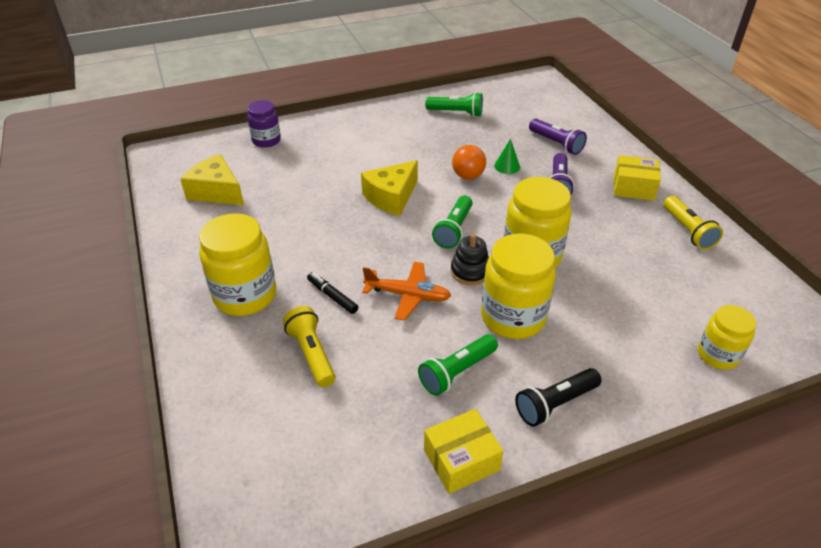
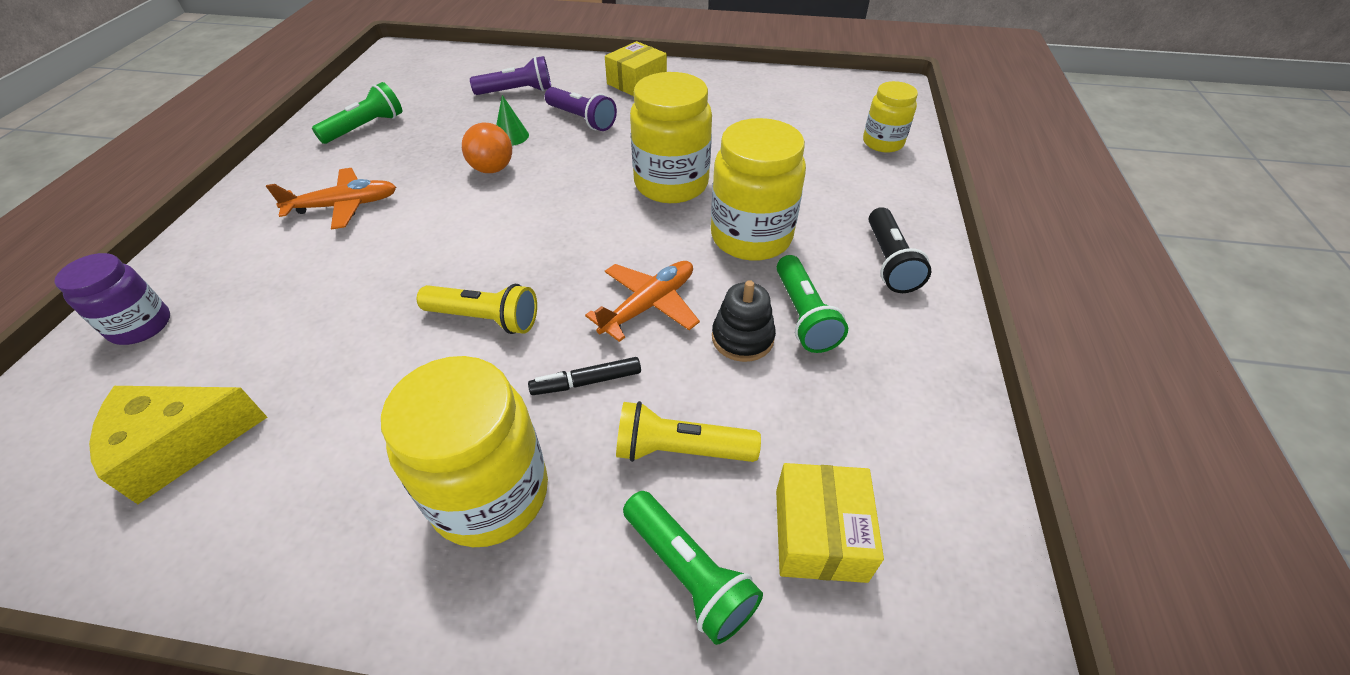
camera: 60 degrees left, 5 degrees up
yellow cheese [361,160,418,216] -> none
yellow box [424,409,504,494] -> yellow box moved to [776,463,884,583]
green flashlight [432,195,473,249] -> green flashlight moved to [623,491,763,645]
black stacking toy [451,234,489,285] -> black stacking toy moved to [712,280,776,362]
yellow flashlight [663,196,723,250] -> yellow flashlight moved to [417,284,537,334]
none -> orange plane [266,168,396,230]

